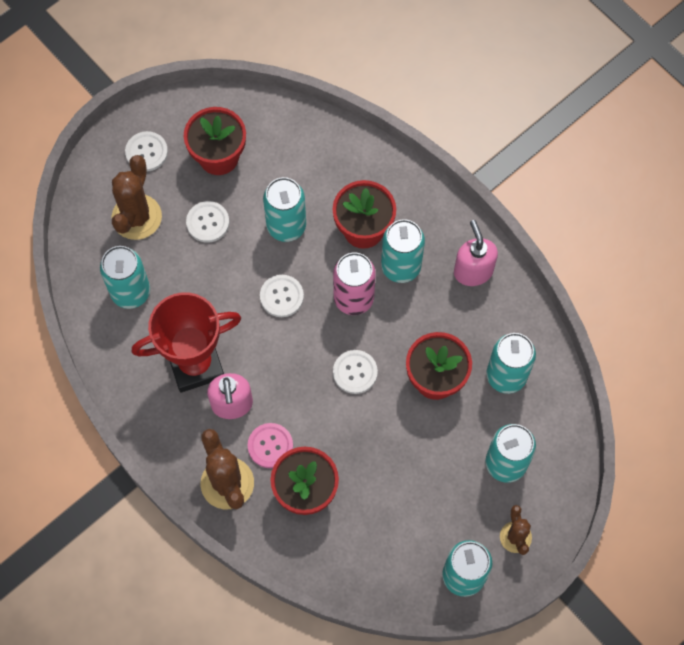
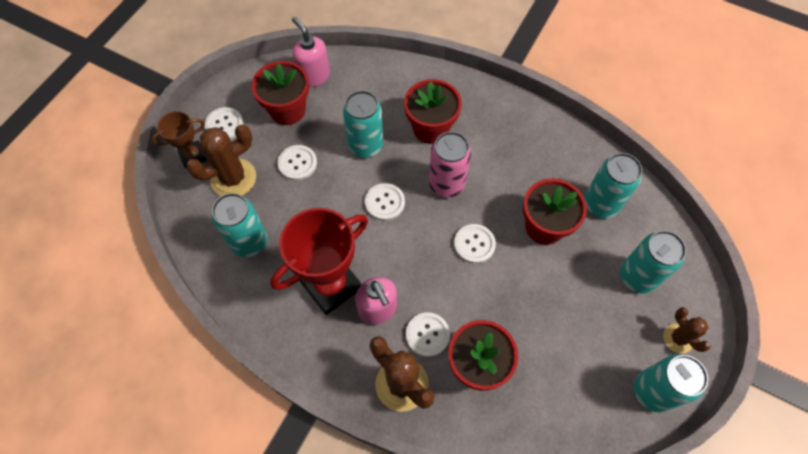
camera: 20 degrees left, 5 degrees down
brown cactus [112,155,162,240] -> brown cactus turned 60 degrees clockwise [186,124,256,196]
pink button [248,423,293,468] -> white button [406,312,450,357]
turquoise can [381,219,425,283] -> none
pink soap dispenser [454,220,498,286] -> pink soap dispenser moved to [292,17,330,87]
none -> brown trophy [151,111,207,169]

